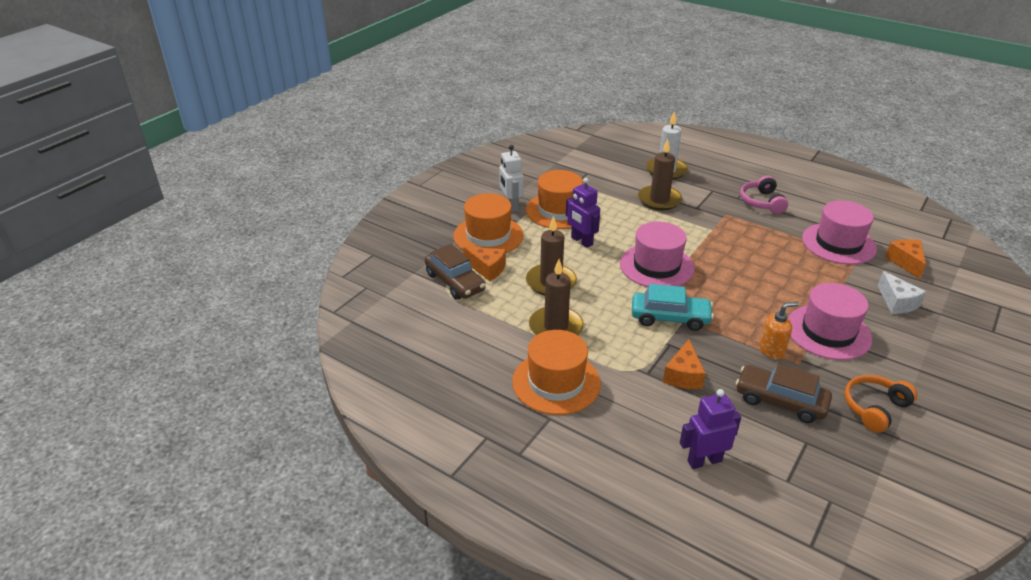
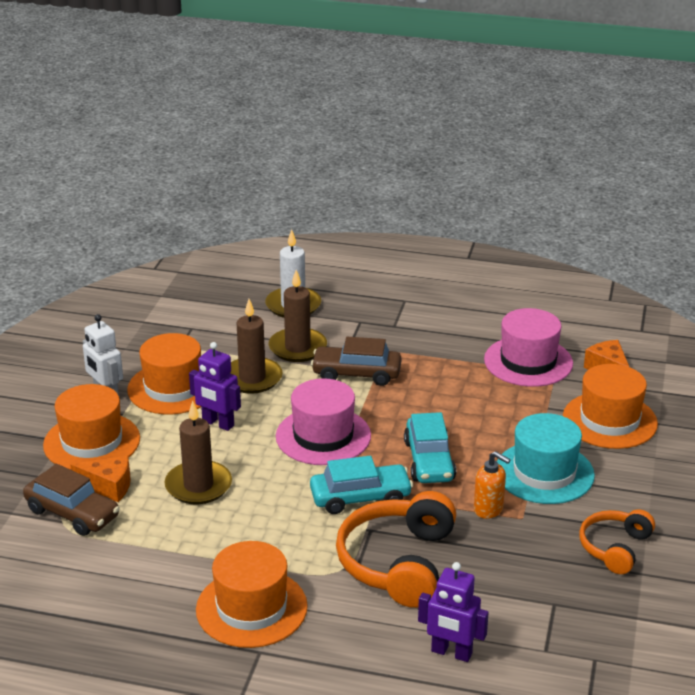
camera: 20 degrees left, 5 degrees down
brown candle [529,259,584,335] -> brown candle moved to [230,299,283,394]
orange cheese [663,340,706,389] -> orange headphones [336,491,456,608]
purple robot [680,389,741,469] -> purple robot turned 120 degrees counterclockwise [418,562,489,662]
brown car [736,363,832,423] -> brown car moved to [311,337,401,386]
pink headphones [740,175,788,214] -> none
orange soap dispenser [759,302,799,360] -> orange soap dispenser turned 75 degrees clockwise [474,451,511,519]
pink hat [788,283,872,360] -> turquoise hat [497,413,595,504]
white cheese [878,271,926,314] -> orange hat [563,364,658,449]
none -> turquoise car [404,412,456,483]

